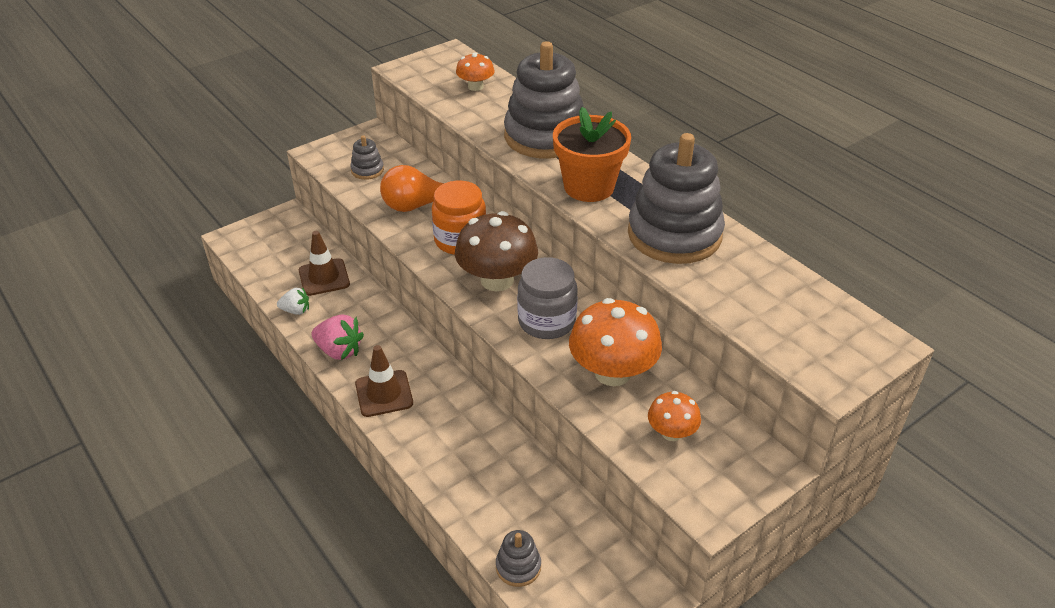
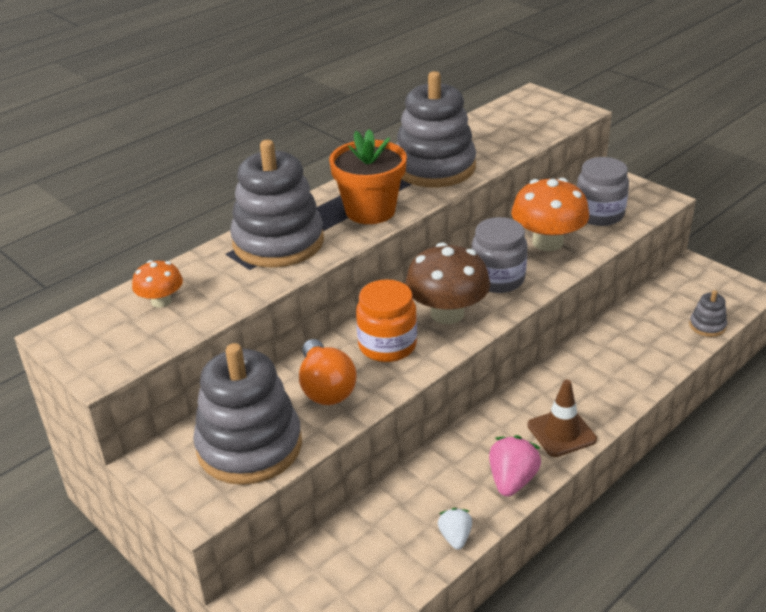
camera: 95 degrees left, 5 degrees down
brown traffic cone [299,231,350,296] -> none
grey stacking toy [350,135,384,180] -> grey stacking toy [193,343,302,485], size x2.35
orange mushroom [648,391,701,441] -> grey jar [577,157,629,226]

